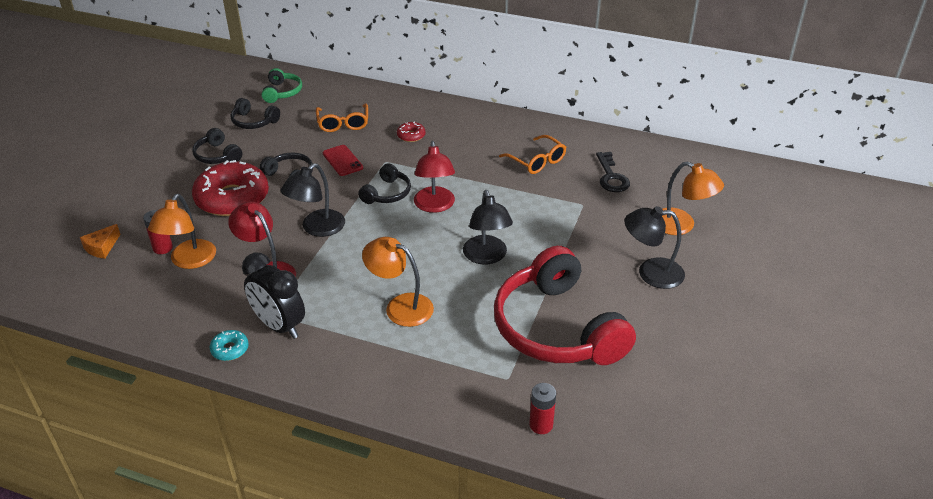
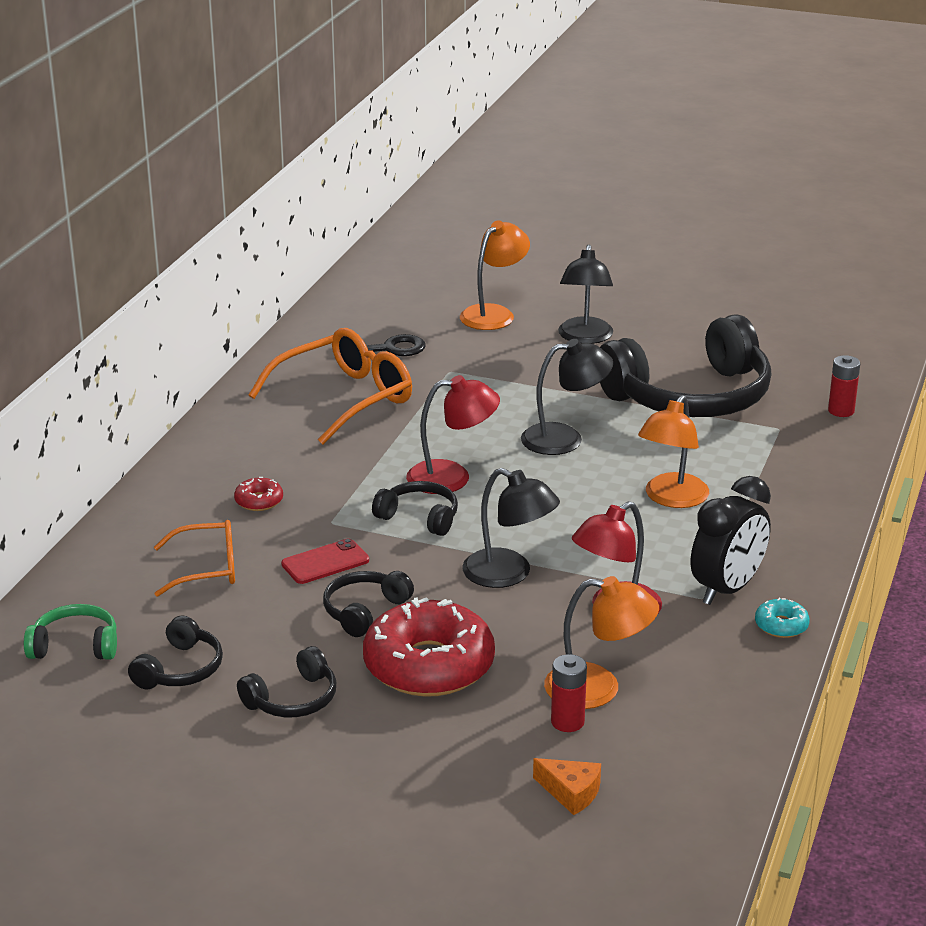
camera: 90 degrees left, 10 degrees down
red headphones [494,246,636,365] -> black headphones [600,314,772,417]
orange glasses [499,135,566,174] -> orange glasses [249,328,412,445], size x1.66

